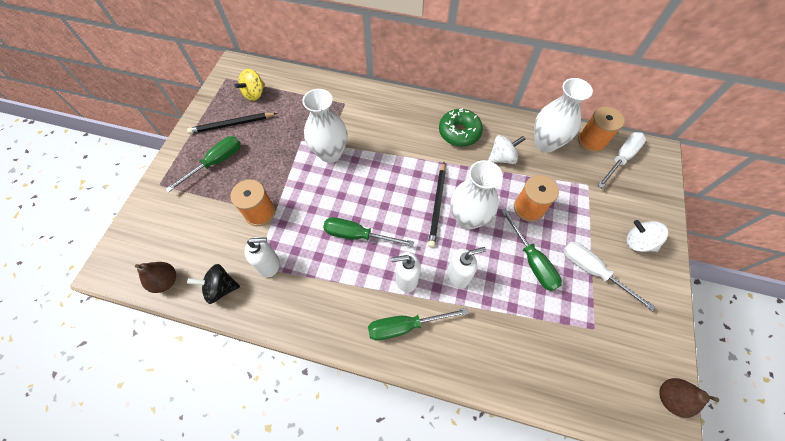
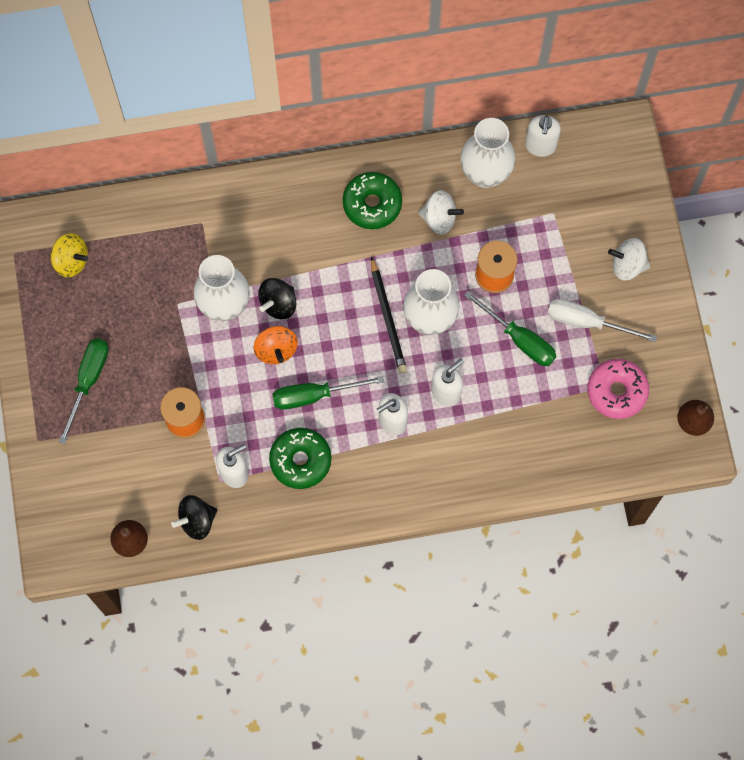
camera: 25 degrees left, 10 degrees up
black pencil [187,113,277,134] -> none
yellow spinning top [234,69,265,101] -> yellow spinning top turned 75 degrees counterclockwise [51,233,88,277]
green screwdriver [368,308,469,341] -> none
white spinning top [488,135,526,164] -> white spinning top turned 60 degrees clockwise [418,190,464,235]
orange spool [578,106,625,153] -> white soap dispenser [525,115,561,157]
white screwdriver [597,132,646,188] -> none
none -> orange spinning top [253,326,298,364]
none -> black spinning top [258,278,296,319]
none -> green donut [269,428,331,489]
none -> pink donut [587,359,649,419]

